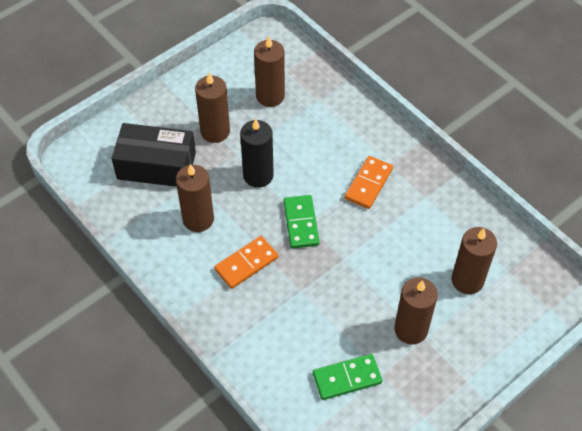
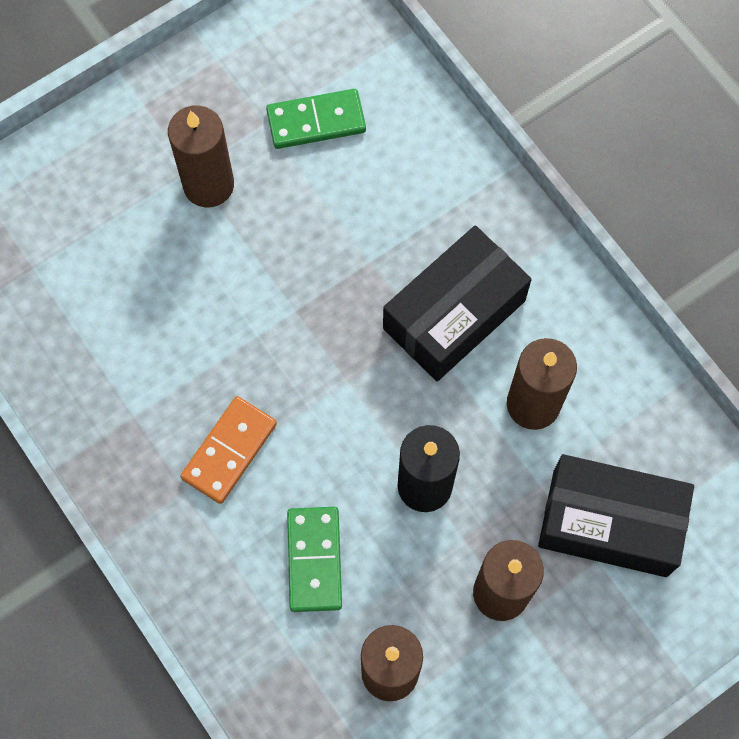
camera: 175 degrees left, 15 degrees up
orange domino [214,236,278,289] -> black box [383,225,532,381]
green domino [283,195,320,249] -> green domino moved to [287,507,342,612]
brown candle [452,227,497,294] -> none

